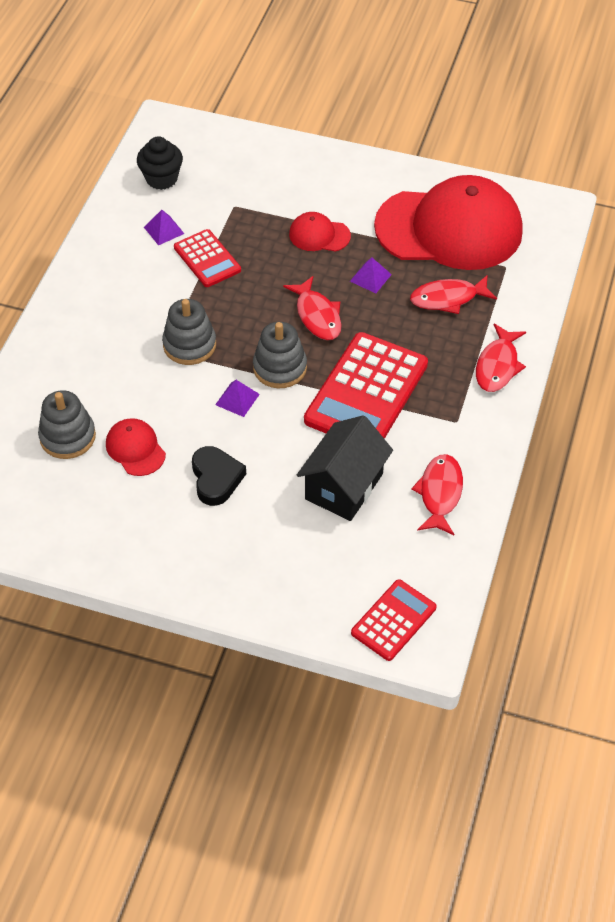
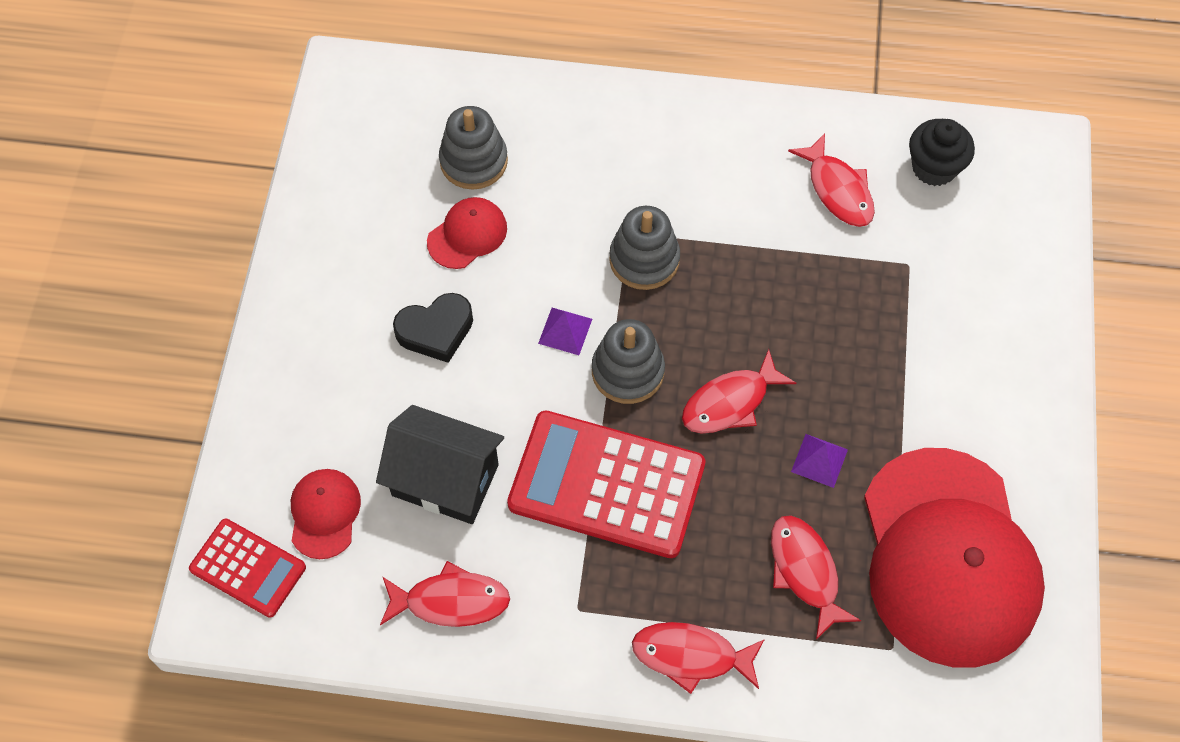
camera: 80 degrees right, 10 degrees up
purple pyramid [144,210,184,245] -> red fish [788,134,875,227]
red calculator [174,229,241,287] -> none
red cap [289,212,351,252] -> red cap moved to [291,469,361,559]

